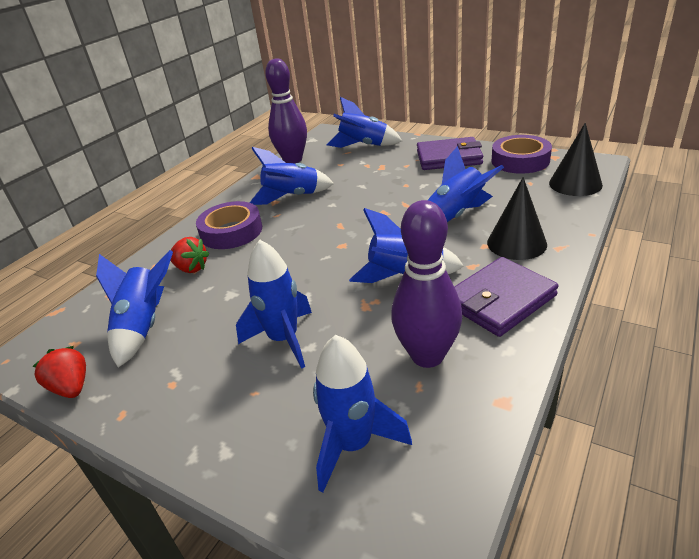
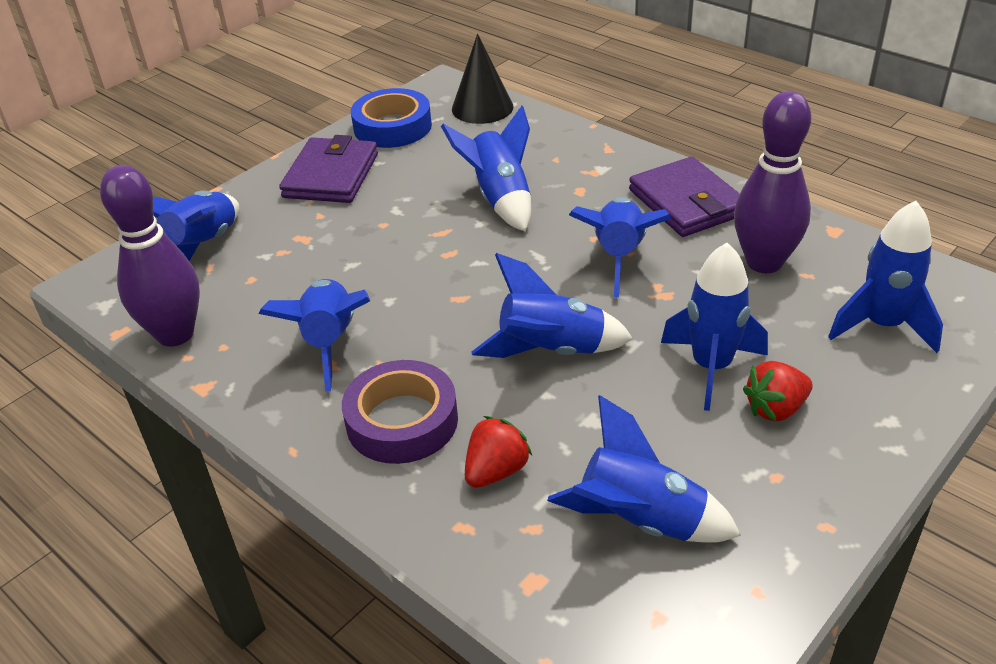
camera: 80 degrees left, 5 degrees up
red strawberry [32,346,86,398] -> red strawberry moved to [743,361,813,422]
black cone [487,177,547,260] -> none
purple tape [492,135,552,174] -> blue tape [351,88,432,148]
none -> blue rocket [472,253,633,358]

